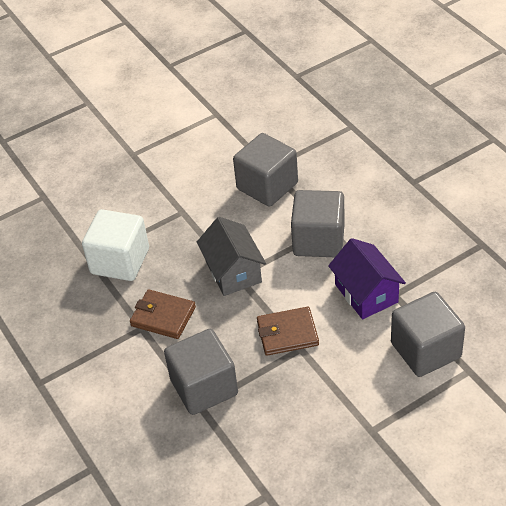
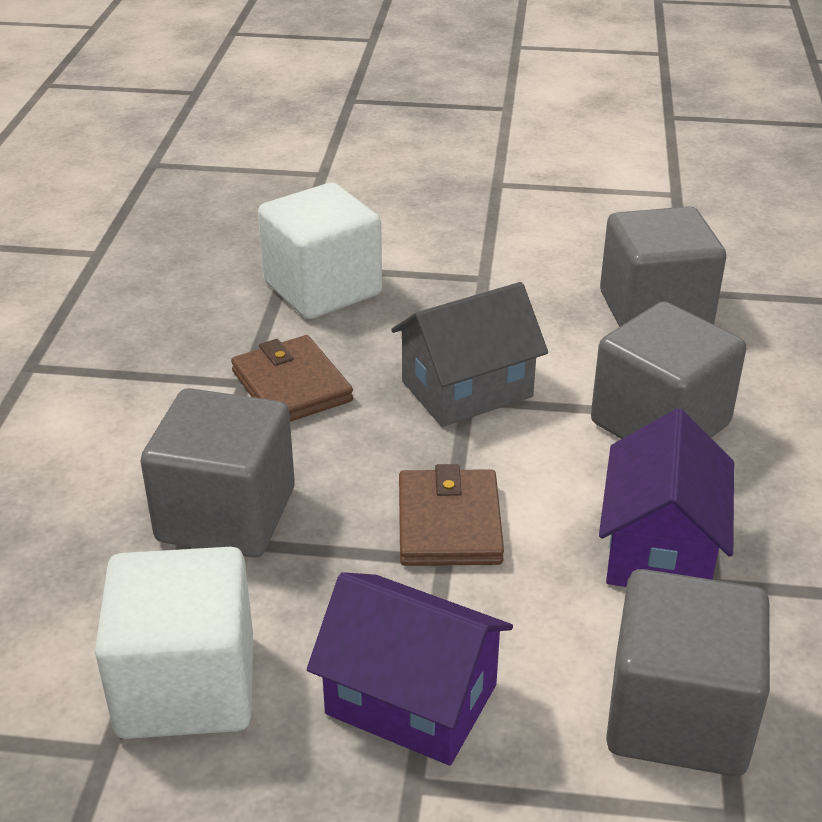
camera: 35 degrees right, 10 degrees down
grey house [197,217,266,296] -> grey house turned 45 degrees clockwise [391,282,548,427]
brown wallet [257,307,319,356] -> brown wallet turned 60 degrees clockwise [399,464,504,566]
none -> white cube [95,547,253,739]
none -> purple house [307,572,513,765]

